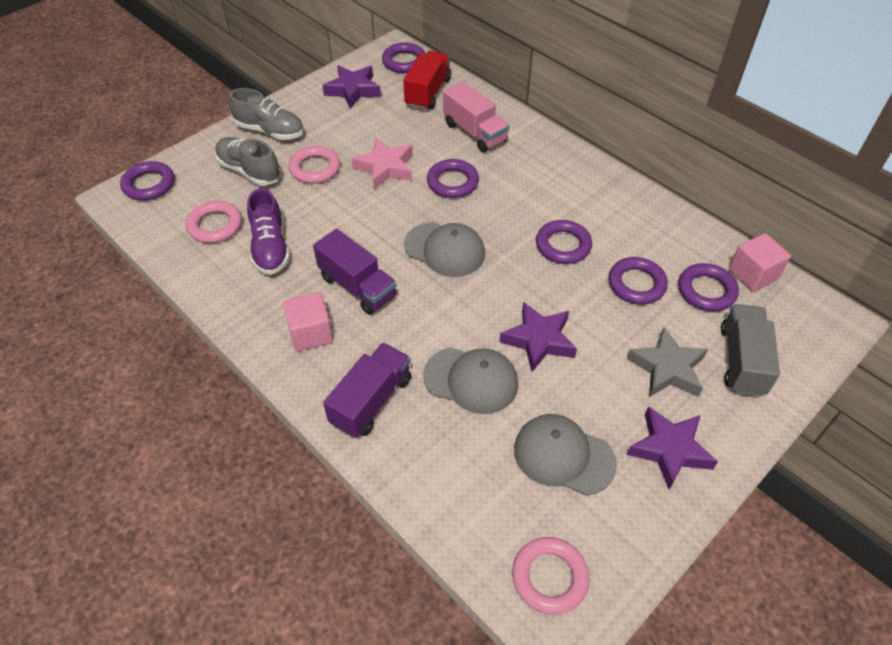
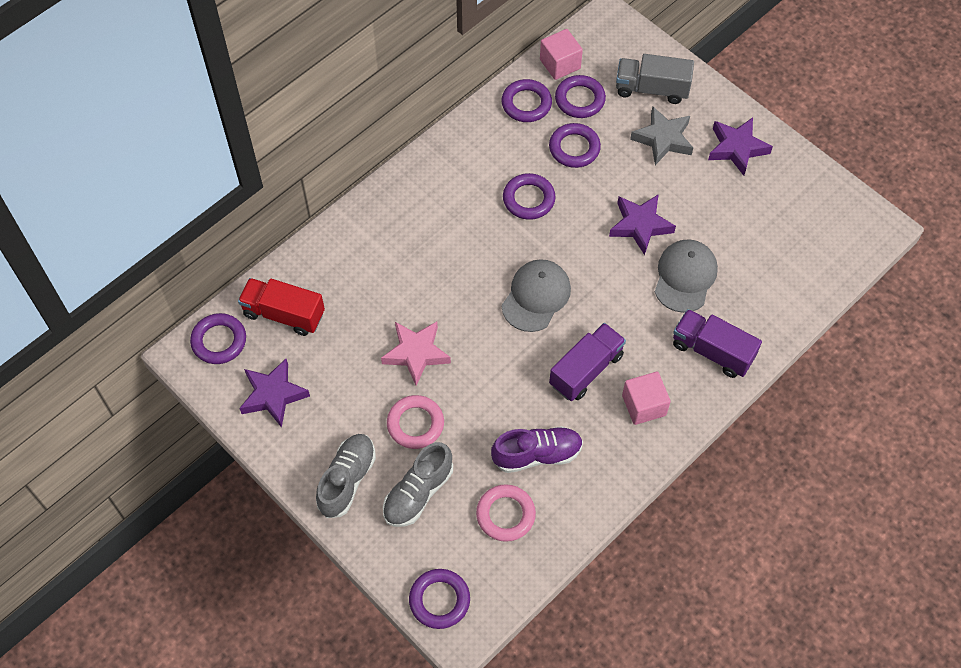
camera: 90 degrees left, 10 degrees up
purple ring [427,159,479,198] -> purple ring moved to [502,79,552,122]
pink truck [443,81,509,153] -> none
pink ring [512,537,590,615] -> none
grey cap [514,414,617,496] -> none

